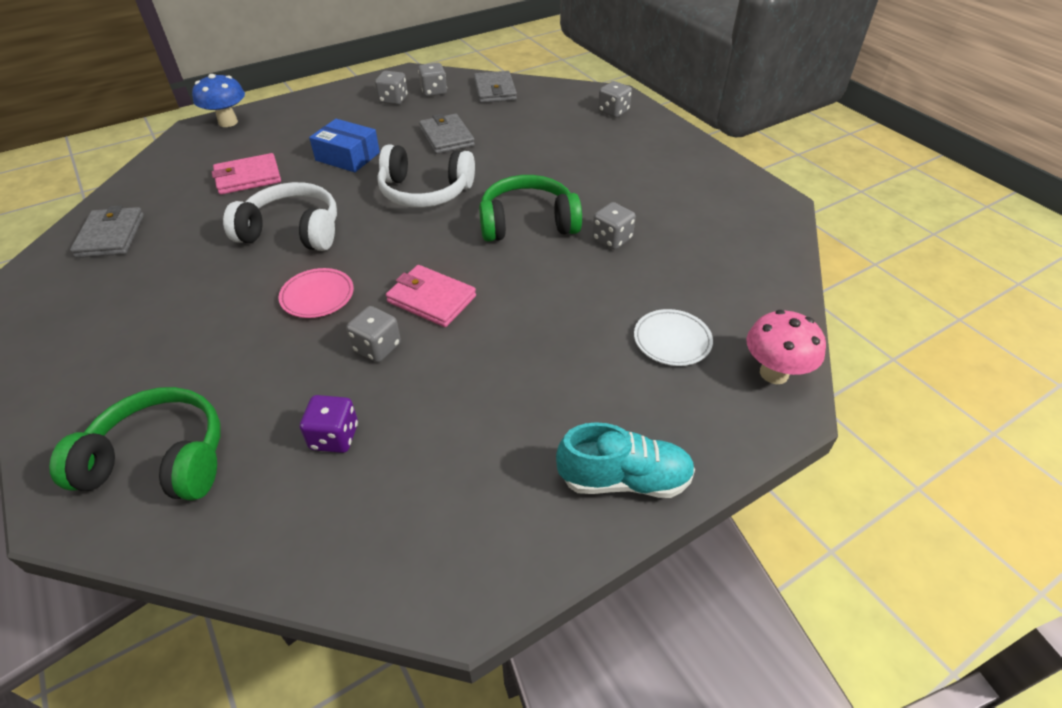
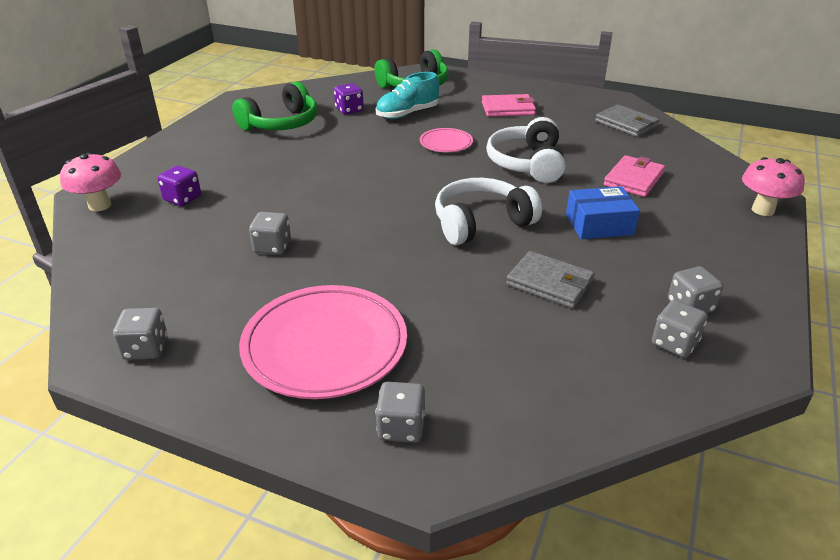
camera: 145 degrees right, 10 degrees down
blue mushroom [192,74,245,127] -> pink mushroom [742,157,805,216]
white headphones [223,182,337,251] -> white headphones turned 120 degrees clockwise [486,117,565,183]
grey dice [346,306,401,362] -> grey dice moved to [113,308,167,360]
pink wallet [386,265,476,327] -> pink wallet moved to [482,94,536,117]
grey wallet [474,71,517,103] -> none
green headphones [479,175,582,242] -> green headphones moved to [232,81,317,130]
turquoise shoe [556,422,695,498] -> turquoise shoe moved to [375,72,439,119]
white plate [634,309,713,366] -> purple dice [158,166,201,206]
none -> pink plate [239,285,407,399]

